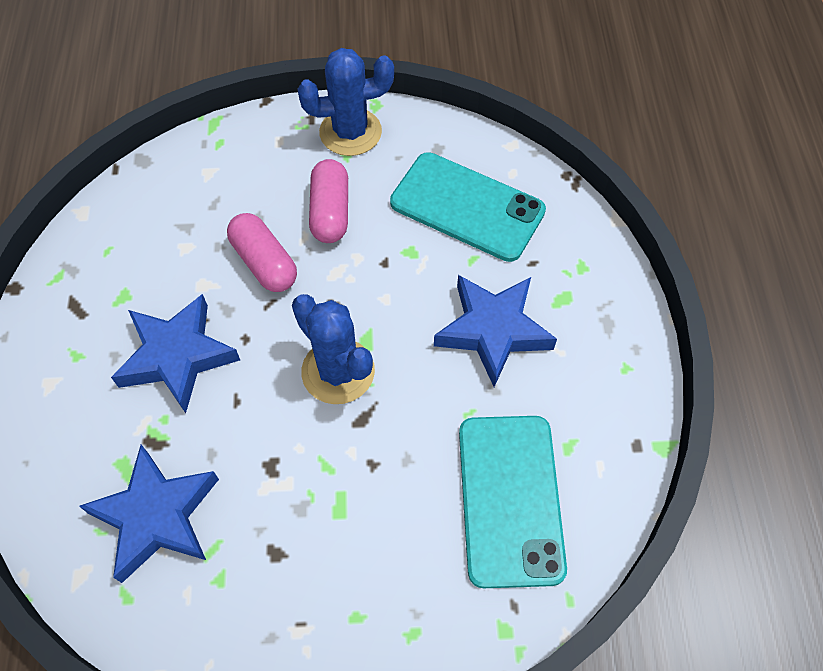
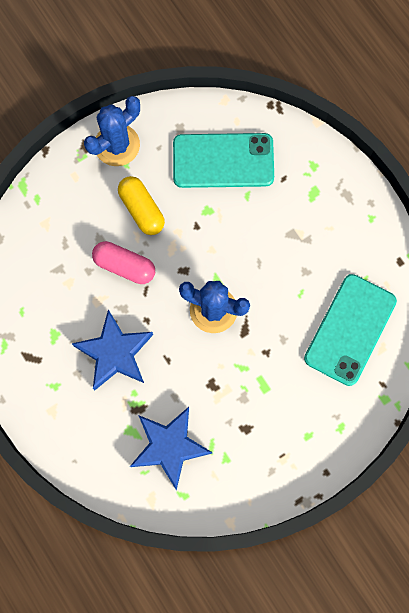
camera: 30 degrees left, 15 degrees up
pink capsule [309,159,348,243] -> yellow capsule [118,176,165,235]
blue star [434,275,557,387] -> none
turquoise phone [459,416,567,588] -> turquoise phone turned 60 degrees clockwise [304,274,397,386]

